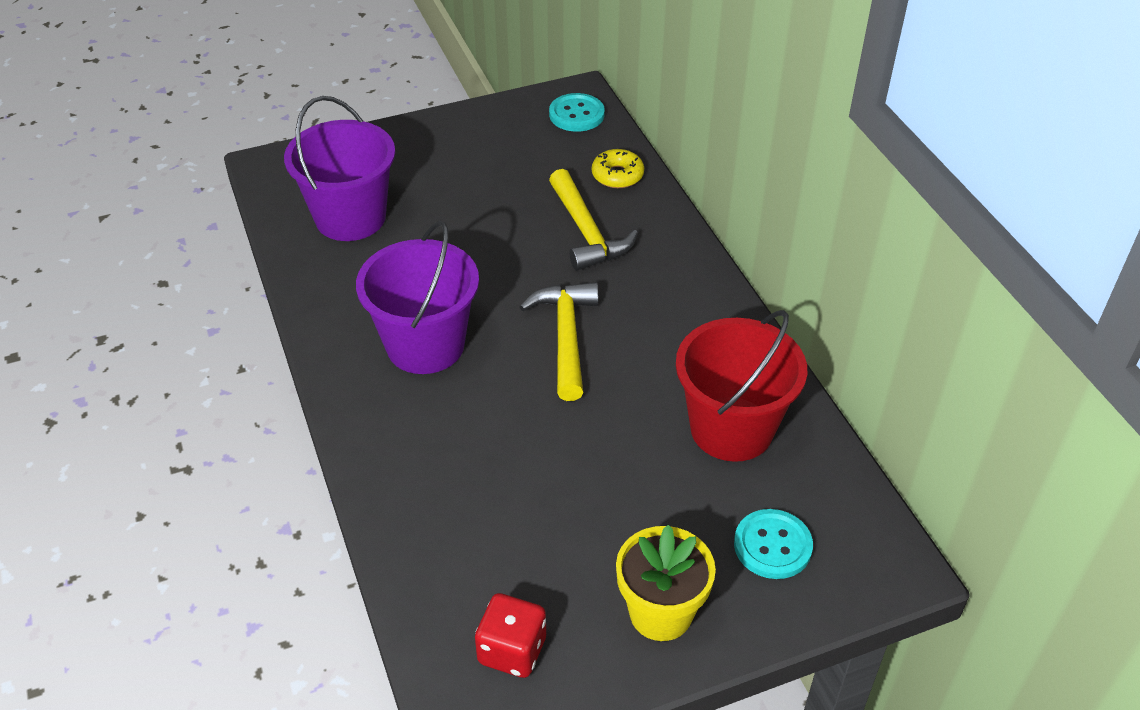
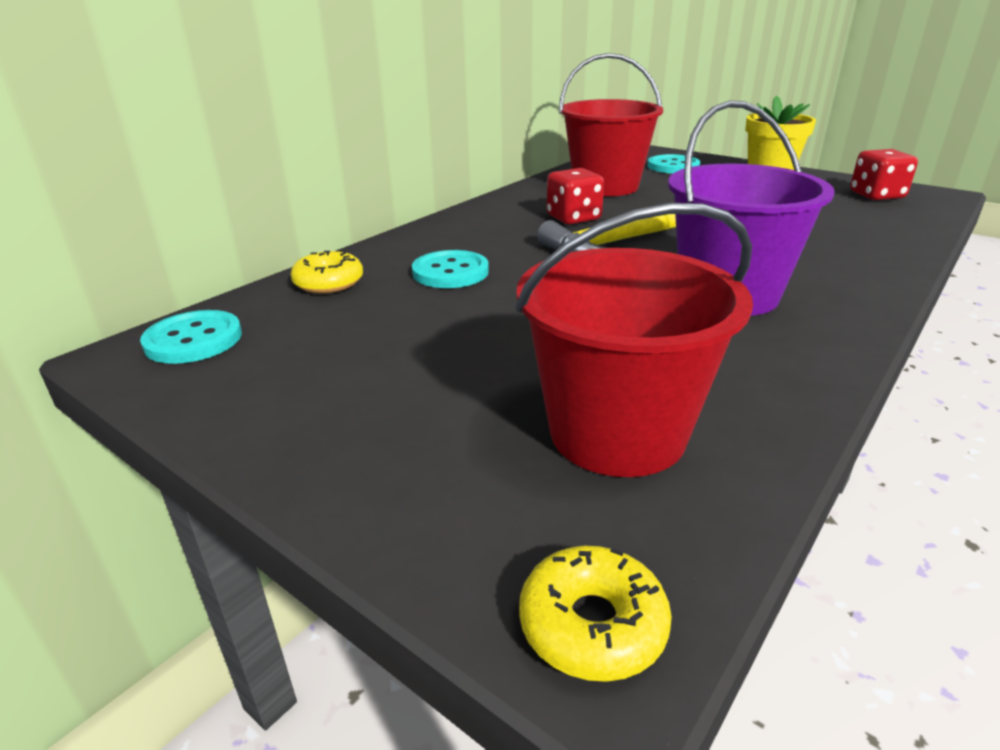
camera: 120 degrees left, 15 degrees down
purple bucket [284,96,395,241] -> red bucket [515,203,753,477]
yellow hammer [549,169,638,271] -> turquoise button [412,250,489,288]
none -> yellow donut [519,546,672,682]
none -> red dice [547,168,604,224]

